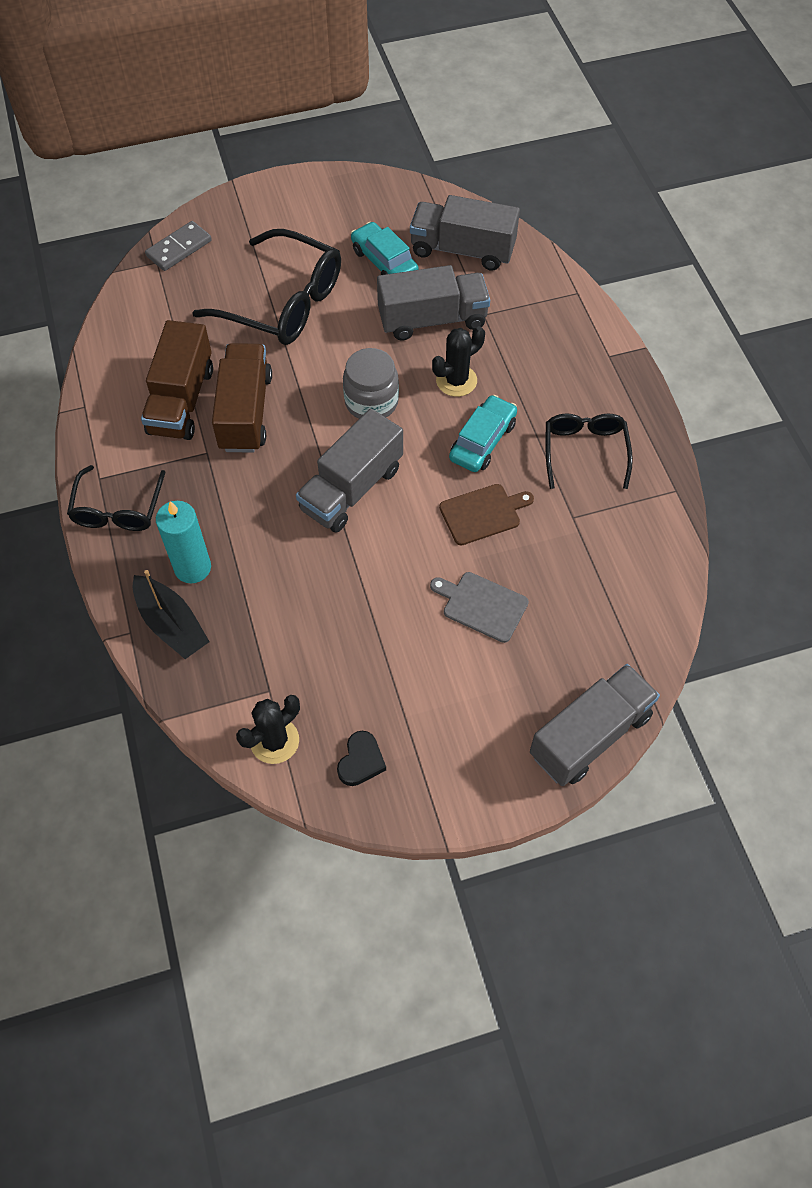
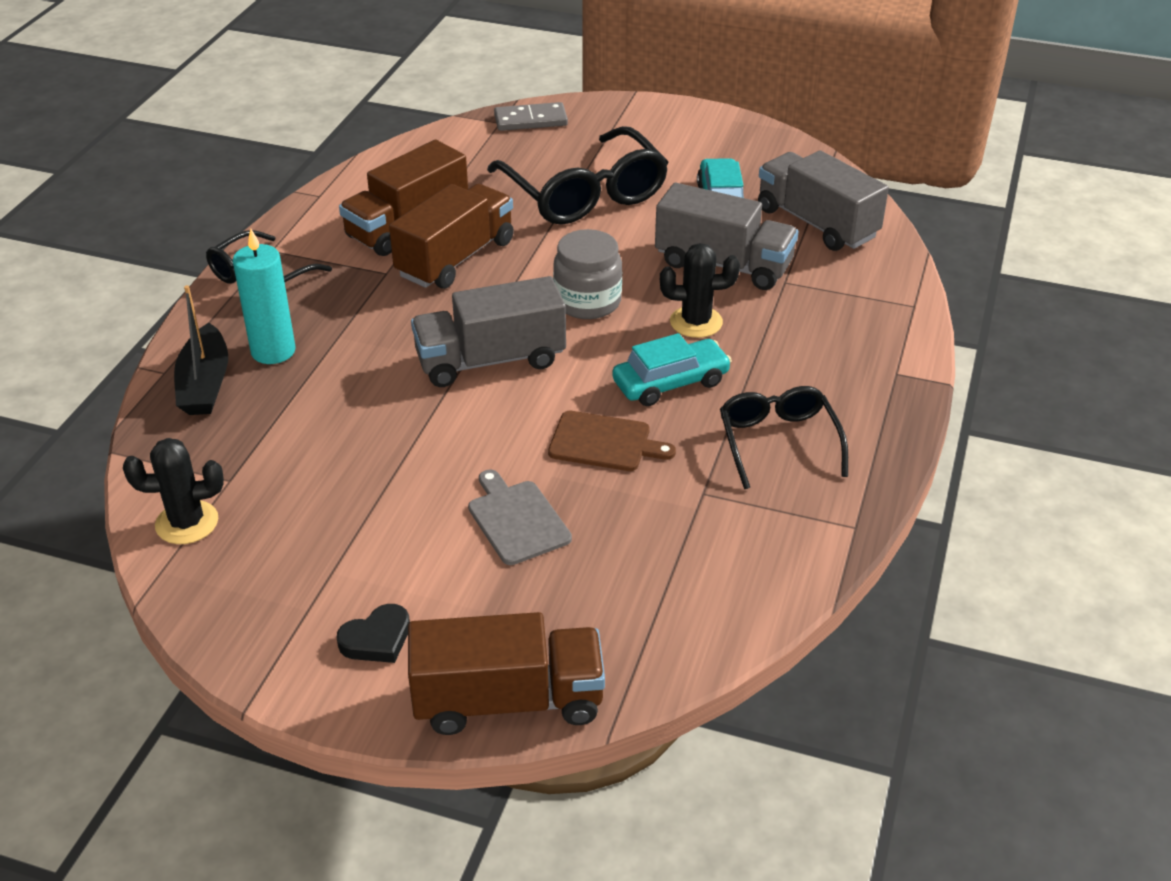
camera: 35 degrees right, 20 degrees down
black heart [337,731,386,786] -> black heart moved to [336,604,410,663]
grey truck [530,664,660,786] -> brown truck [408,612,605,735]
black glasses [546,413,633,489] -> black glasses turned 45 degrees counterclockwise [720,386,848,489]

